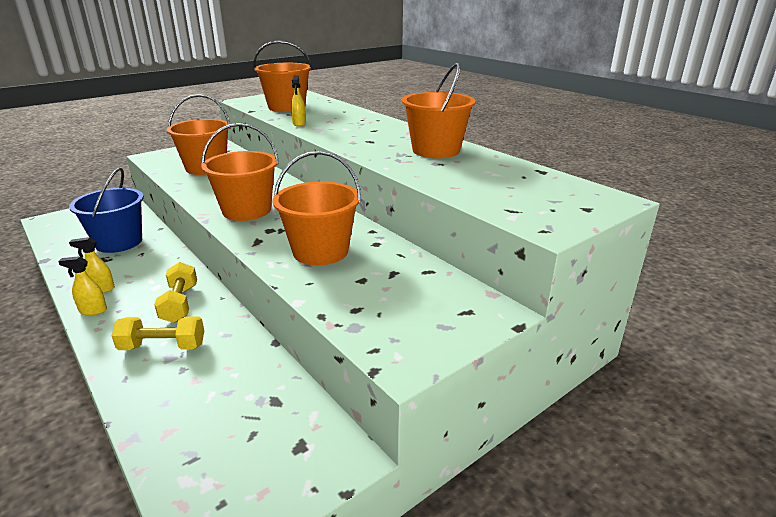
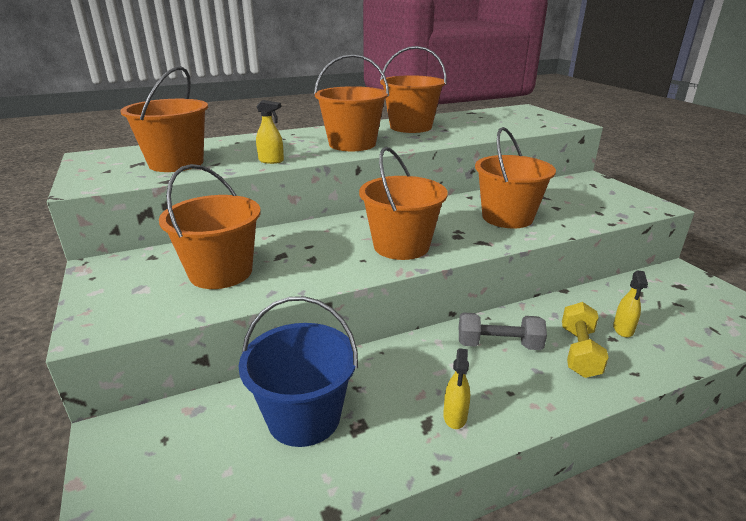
camera: 75 degrees left, 0 degrees up
yellow spray bottle [58,256,107,316] -> yellow spray bottle moved to [613,270,648,338]
yellow dumbbell [154,262,197,323] -> grey dumbbell [459,312,547,350]
none -> orange bucket [314,54,389,151]

